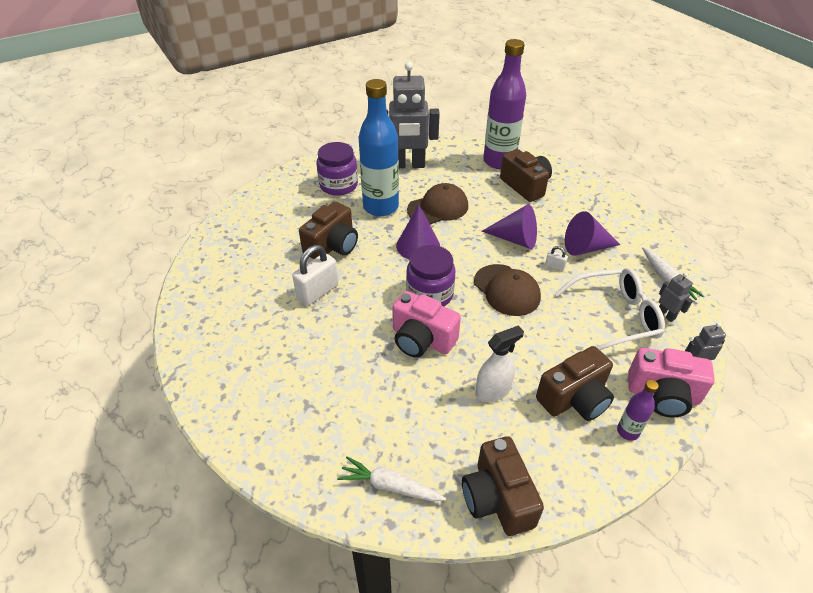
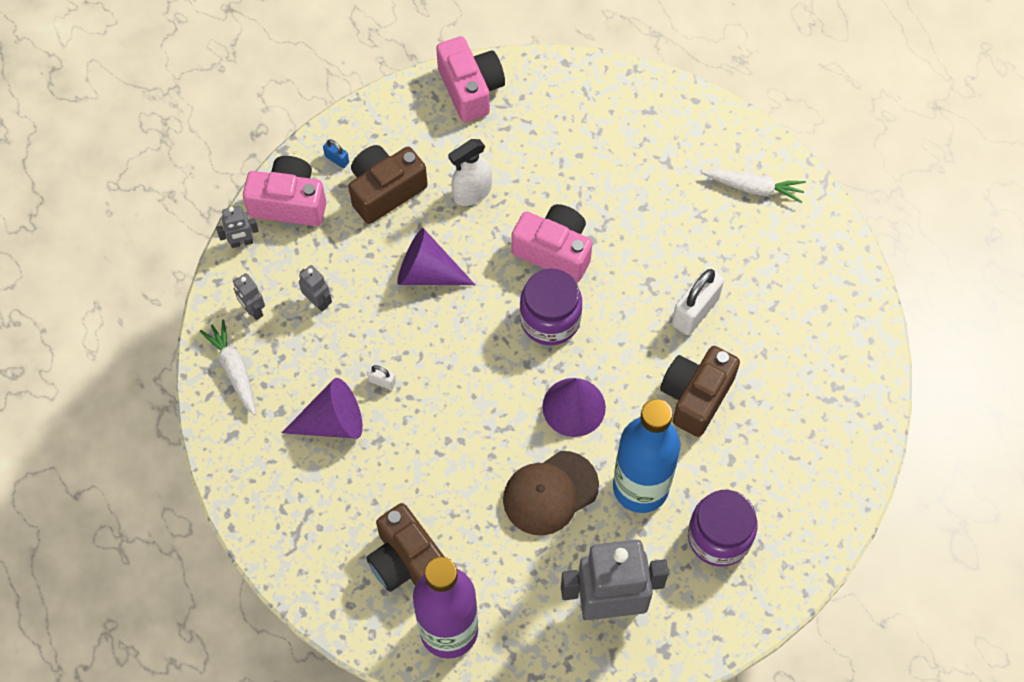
camera: 175 degrees right, 20 degrees up
white carrot [337,456,446,502] -> white carrot moved to [702,169,806,203]
brown camera [462,436,544,536] -> pink camera [436,36,505,122]
brown cap [474,264,541,316] -> none
purple cone [482,204,537,249] -> purple cone moved to [397,228,475,285]
white glasses [555,268,665,350] -> grey robot [299,265,332,312]
purple bottle [617,380,659,441] -> blue padlock [323,140,349,168]

